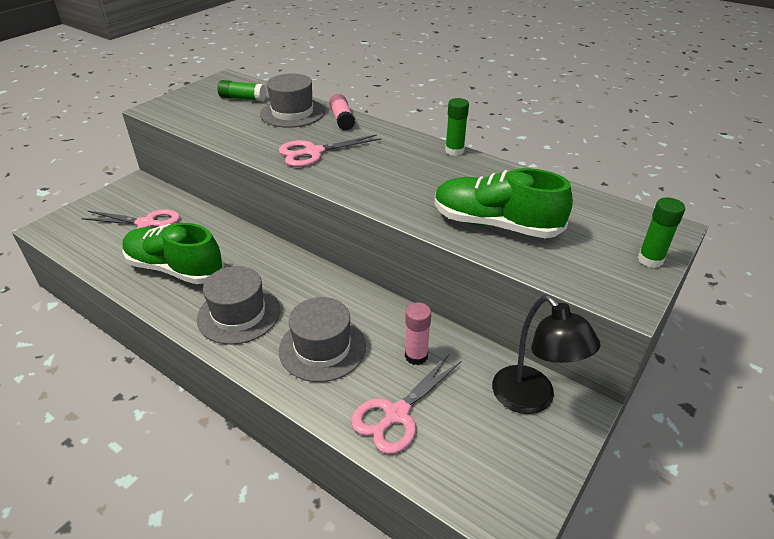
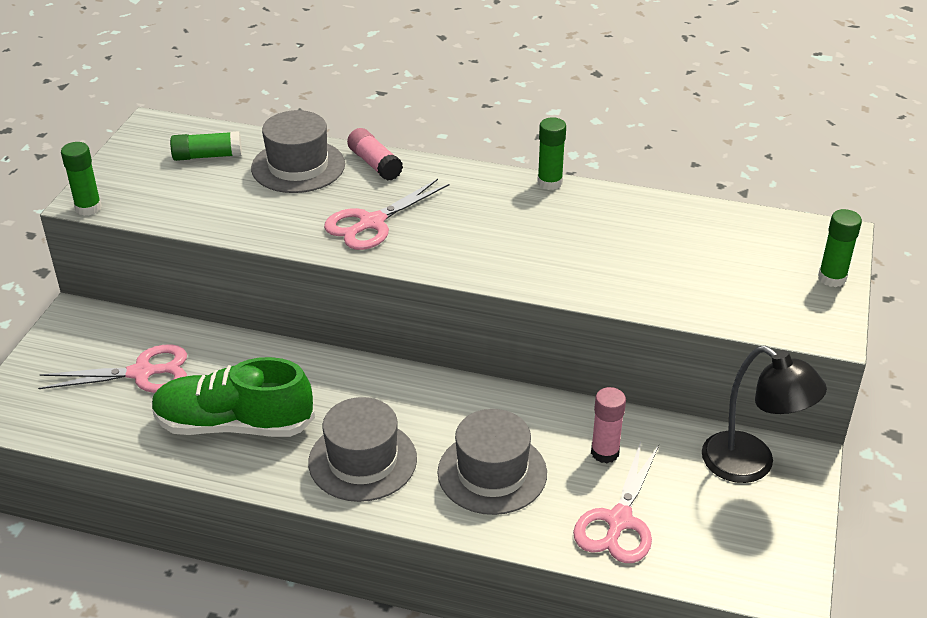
camera: 20 degrees left, 0 degrees up
green shoe [435,168,573,238] -> none
none -> green glue stick [61,142,102,216]

